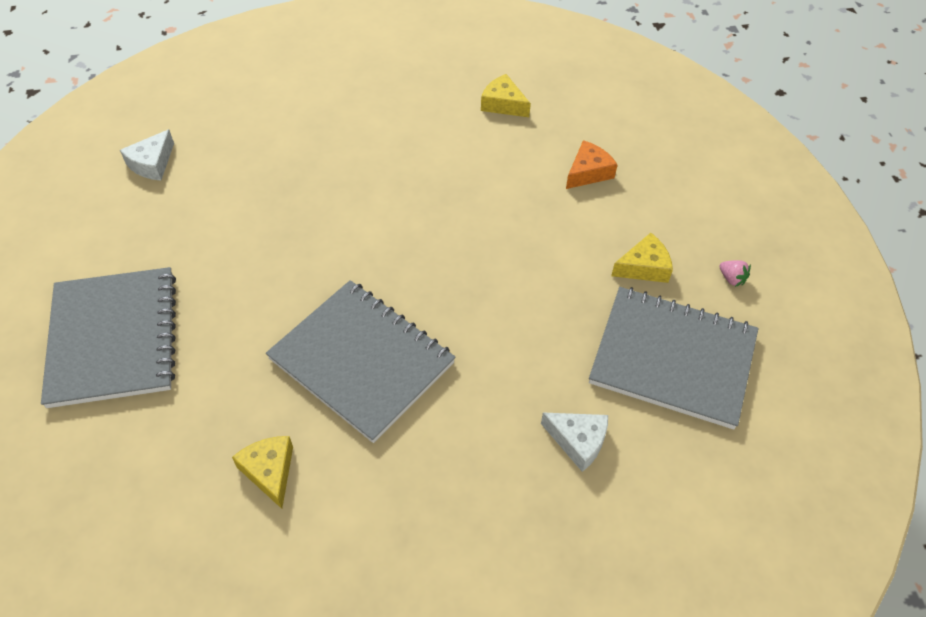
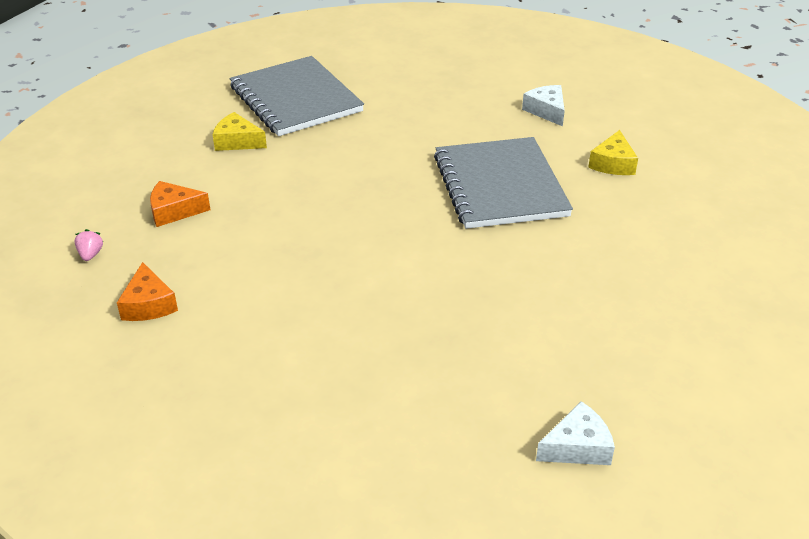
camera: 140 degrees left, 15 degrees down
grey notebook [41,267,176,408] -> none
yellow cheese [481,74,531,117] -> orange cheese [117,262,178,321]
white cheese [541,413,608,472] -> white cheese moved to [522,85,565,126]
pink strawberry [719,260,751,287] -> pink strawberry moved to [75,229,104,261]

